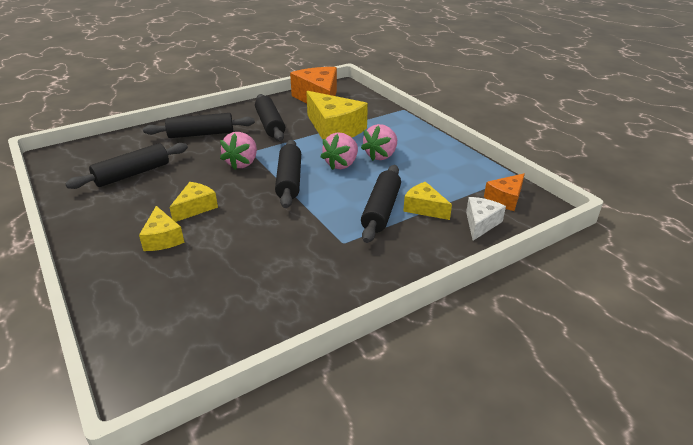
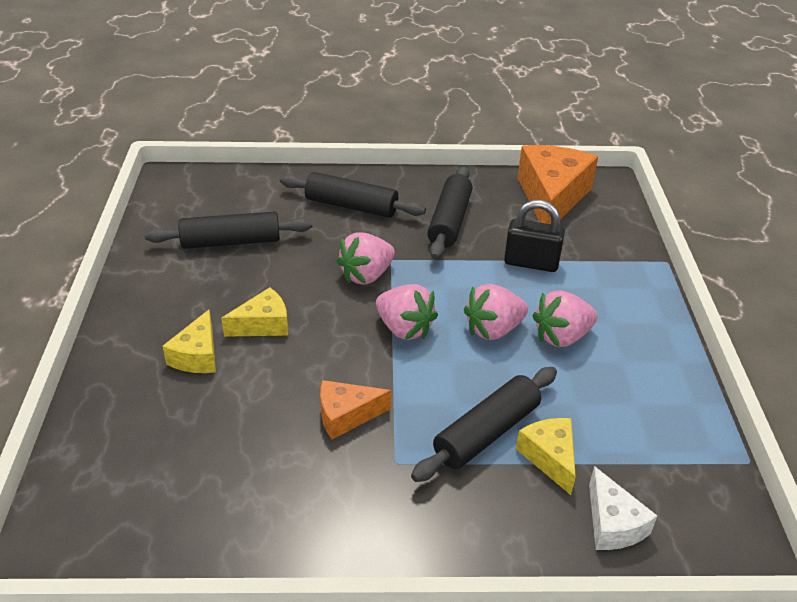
camera: 30 degrees right, 5 degrees up
black rolling pin [275,140,301,208] -> pink strawberry [376,284,438,340]
yellow cheese [306,91,368,140] -> black padlock [504,200,565,272]
white cheese [466,197,506,241] -> white cheese turned 105 degrees clockwise [589,466,657,550]
orange cheese [484,173,525,211] -> orange cheese moved to [320,380,391,439]

